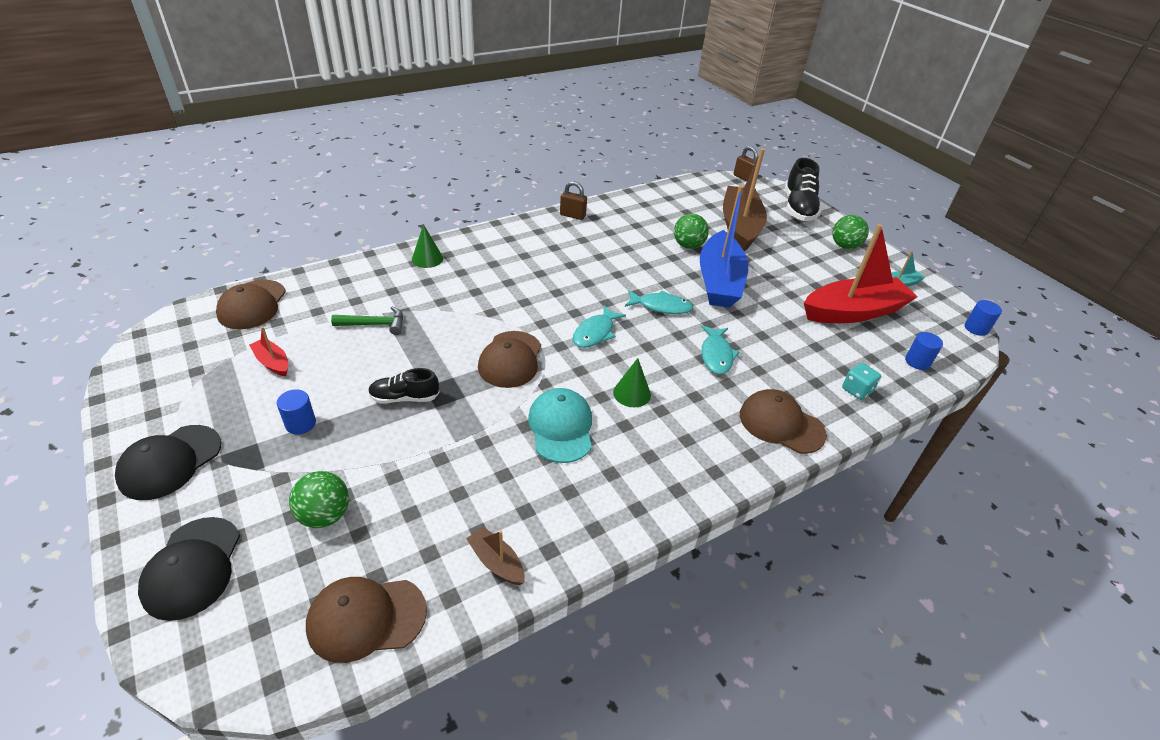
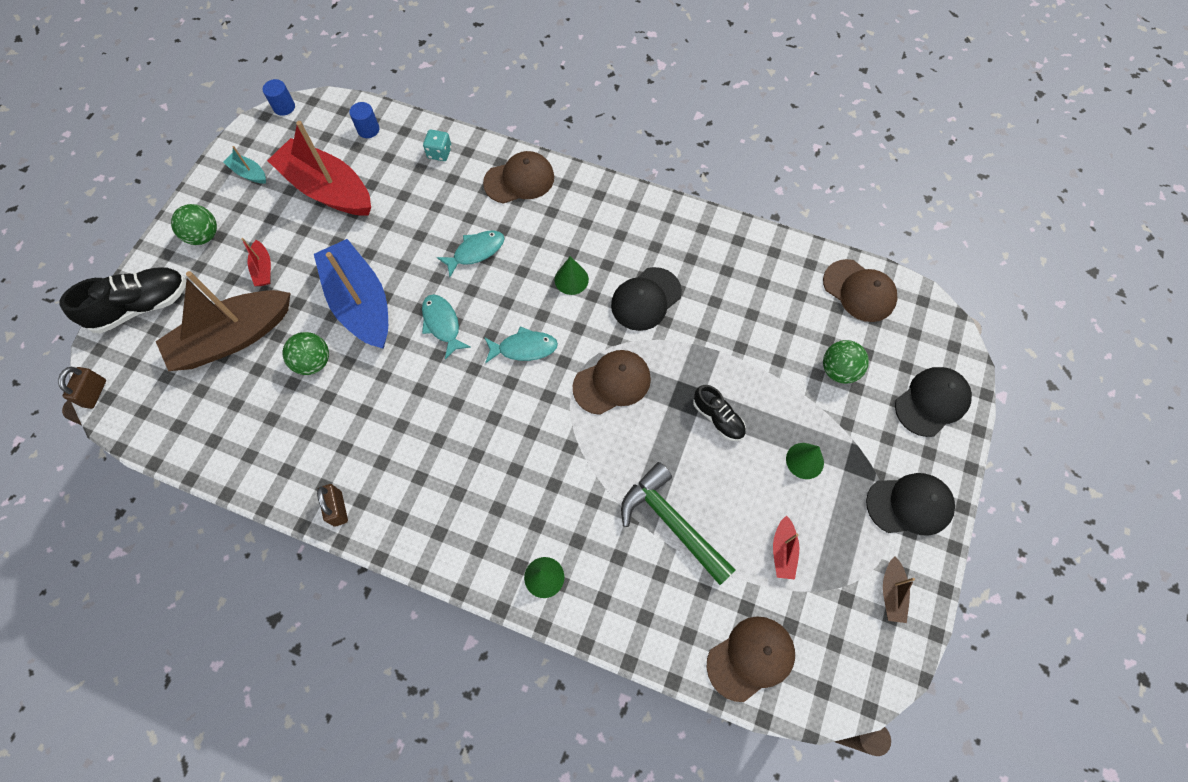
camera: 125 degrees left, 25 degrees up
blue cylinder [277,389,316,435] -> green cone [786,443,824,479]
green hammer [331,306,403,335] -> green hammer [621,462,735,585], size x1.68
brown boat [466,526,525,585] -> brown boat moved to [883,556,915,623]
turquoise cap [528,388,592,463] -> black cap [611,267,682,331]
blue boat [700,185,748,308] -> blue boat turned 90 degrees counterclockwise [314,239,388,349]
brown cap [740,389,827,454] -> brown cap turned 105 degrees counterclockwise [483,151,554,204]
none -> red boat [241,238,271,286]

